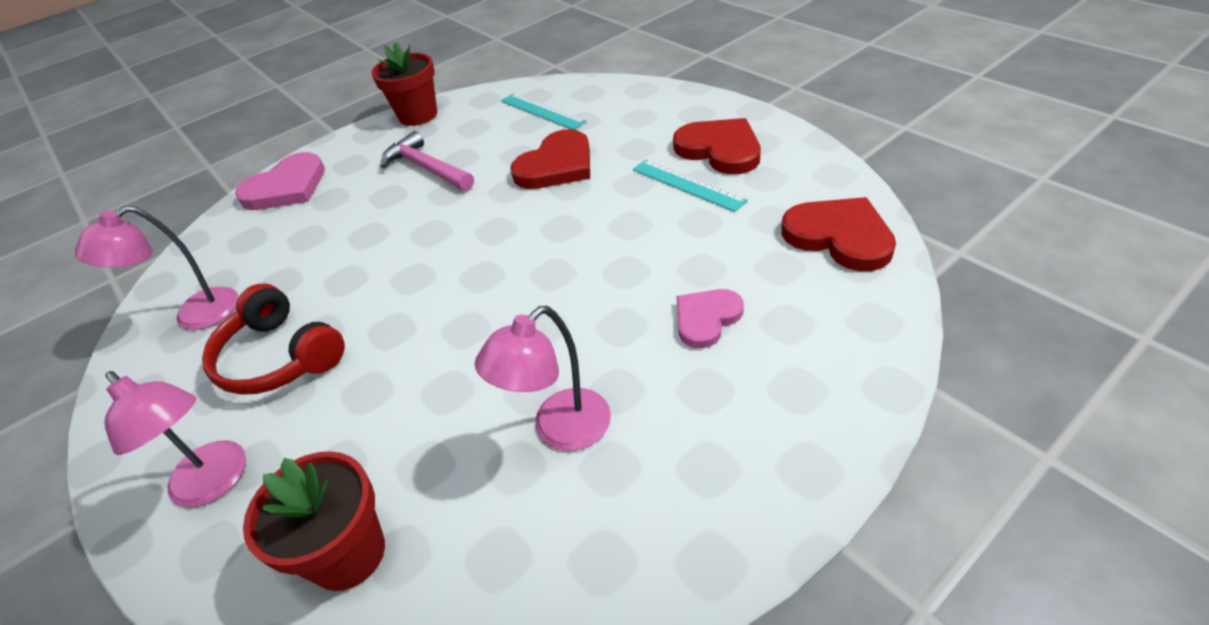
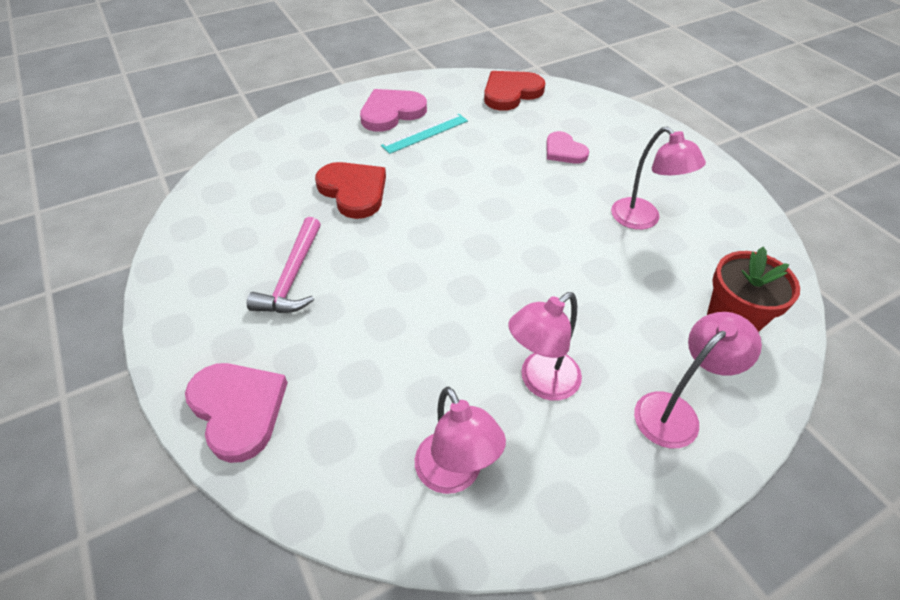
camera: 85 degrees left, 5 degrees up
red headphones [202,284,345,395] -> pink lamp [508,292,582,401]
red flower pot [371,42,437,126] -> none
pink hammer [381,131,474,191] -> pink hammer turned 45 degrees counterclockwise [247,217,321,313]
turquoise ruler [501,93,586,130] -> none
red heart [673,118,761,174] -> pink heart [360,89,427,132]

